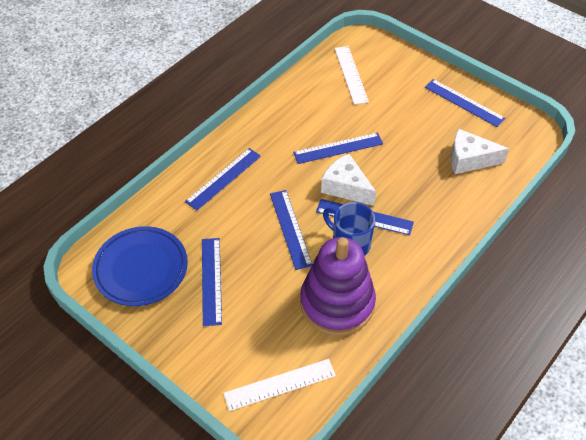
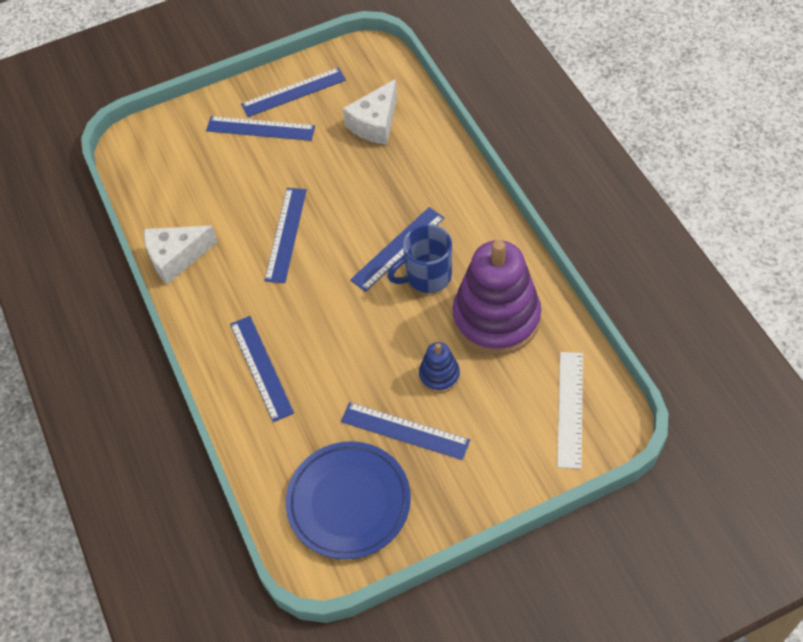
camera: 60 degrees left, 5 degrees up
blue ruler [270,190,313,270] -> blue ruler moved to [206,116,315,141]
white cheese [321,154,376,206] -> white cheese moved to [144,226,218,284]
white ruler [334,46,369,105] -> none
none -> blue stacking toy [419,342,460,393]

